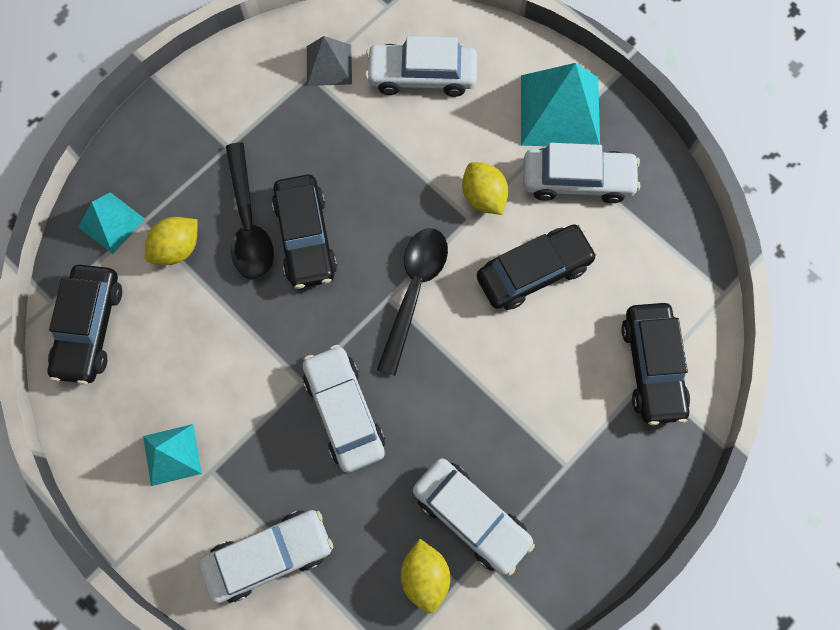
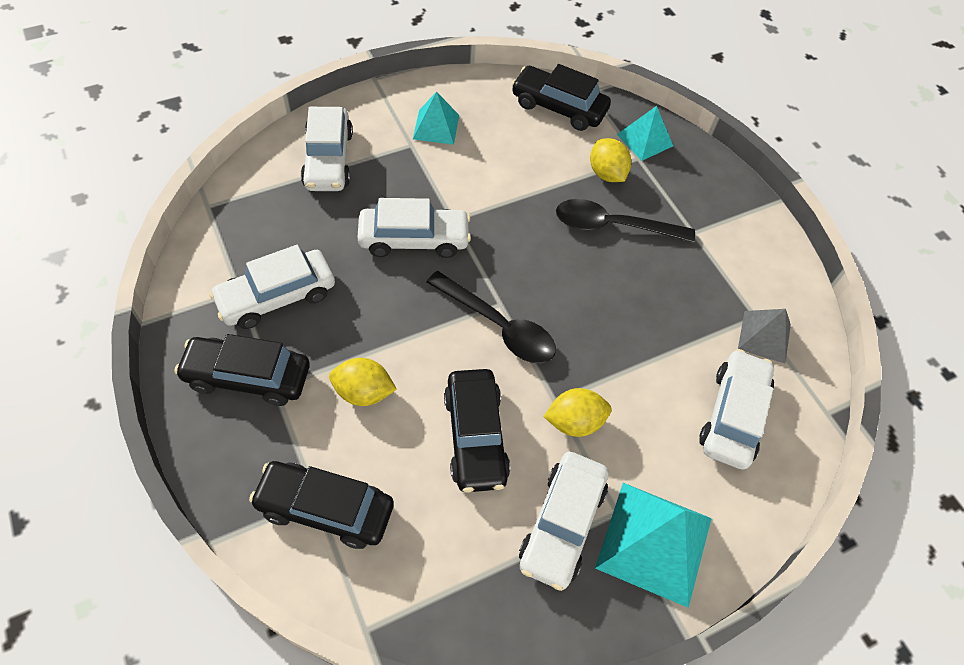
camera: 105 degrees right, 15 degrees down
black car [272,175,337,289] -> black car moved to [174,334,310,406]
yellow lemon [401,539,450,613] -> yellow lemon moved to [329,358,397,406]

